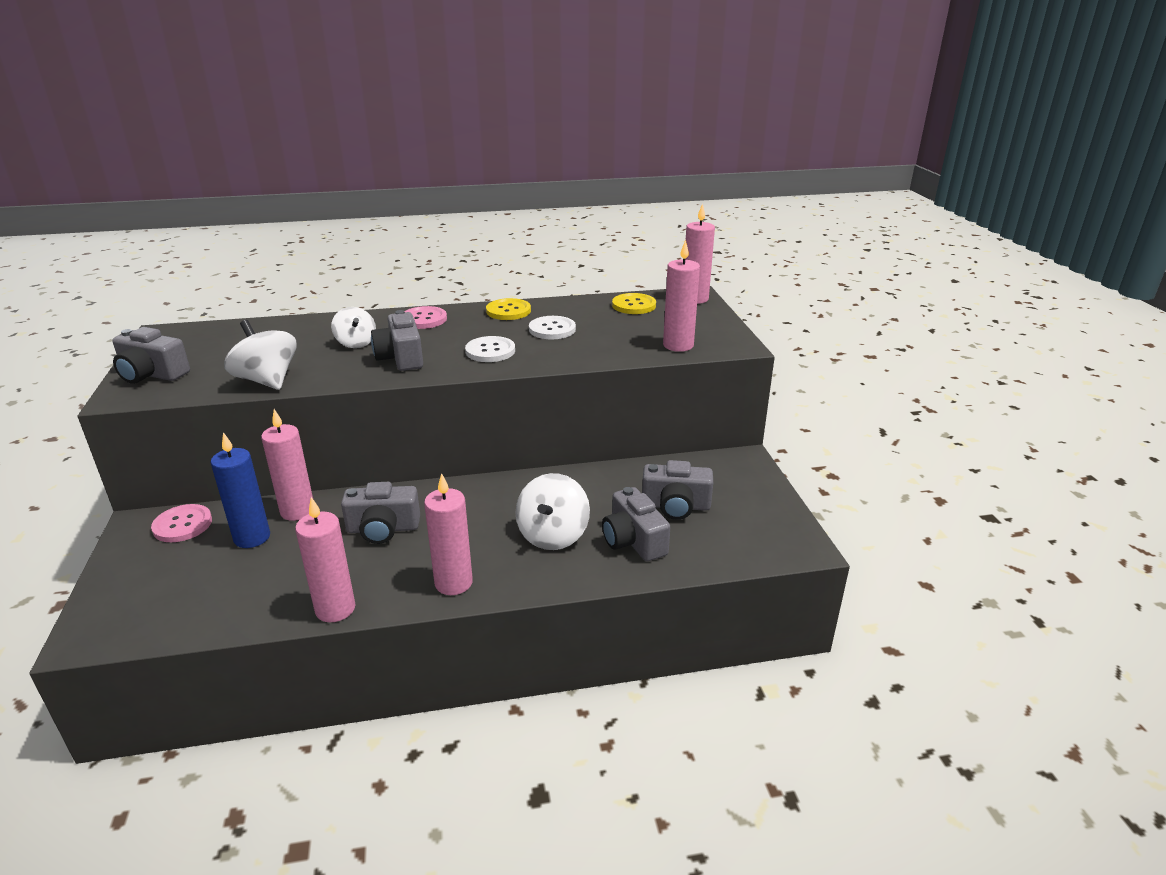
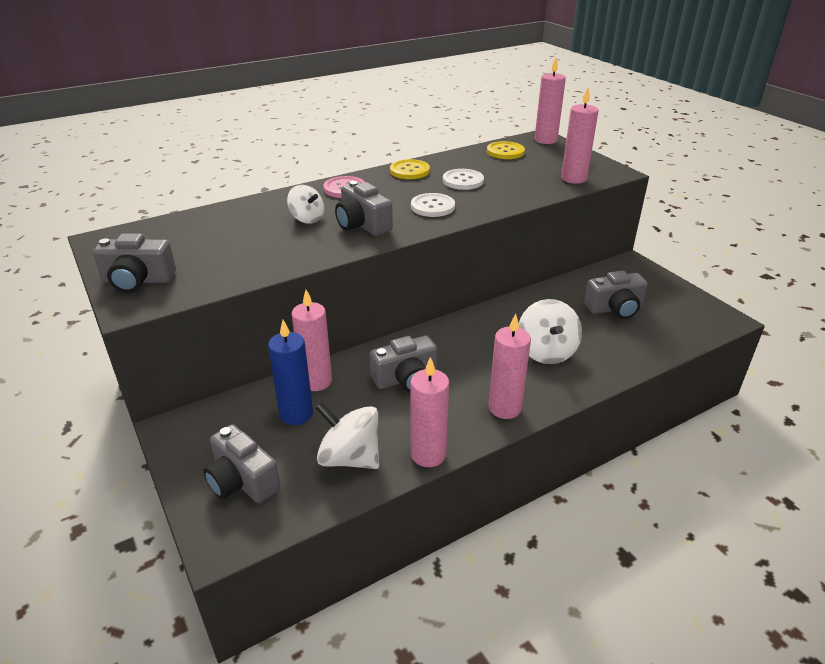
camera: 20 degrees left, 5 degrees up
pink button [151,504,212,542] -> none
white spinning top [224,320,297,390] -> white spinning top moved to [315,402,379,469]
grey camera [602,487,670,561] -> grey camera moved to [203,424,281,503]

